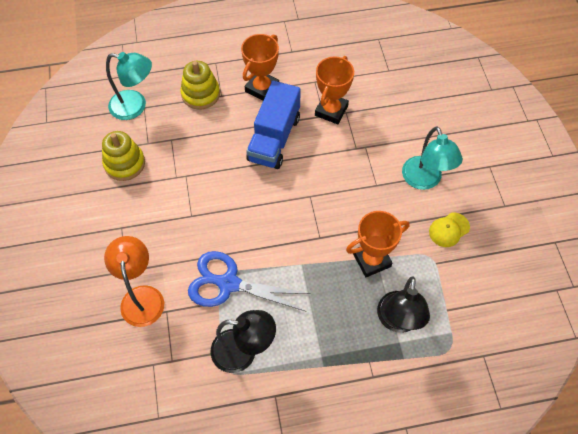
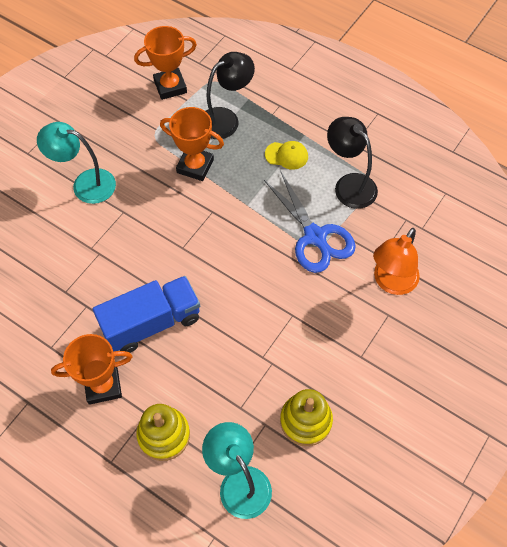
camera: 135 degrees left, 0 degrees up
orange trophy [315,56,354,124] -> orange trophy moved to [134,26,197,100]
turquoise lamp [402,126,463,190] -> turquoise lamp turned 105 degrees counterclockwise [37,122,116,204]
yellow cap [429,212,470,247] -> yellow cap moved to [265,141,308,170]

